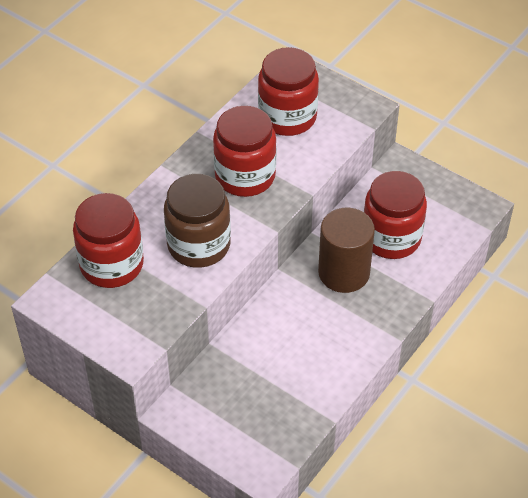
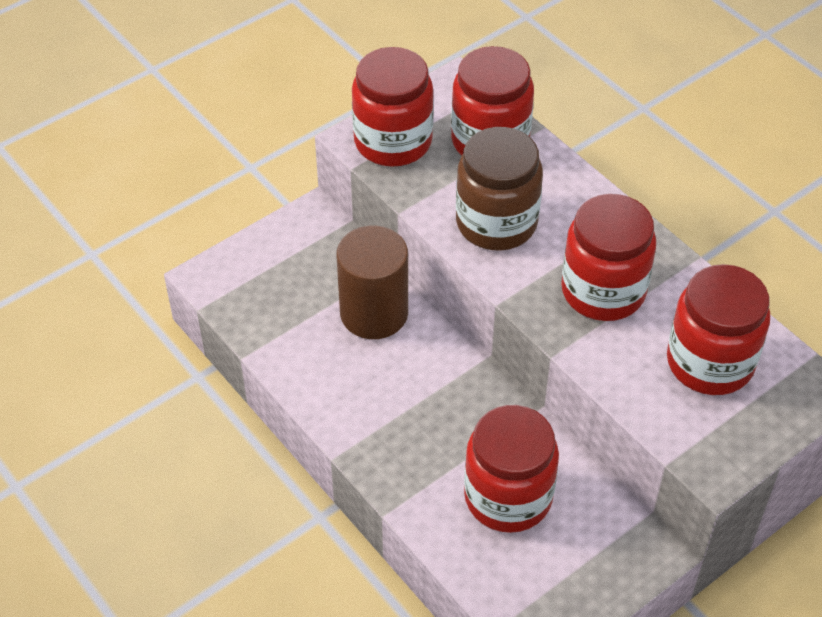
camera: 105 degrees right, 0 degrees up
brown cylinder [318,208,375,293] -> brown cylinder moved to [336,225,408,339]
none -> red jar [352,47,434,166]

